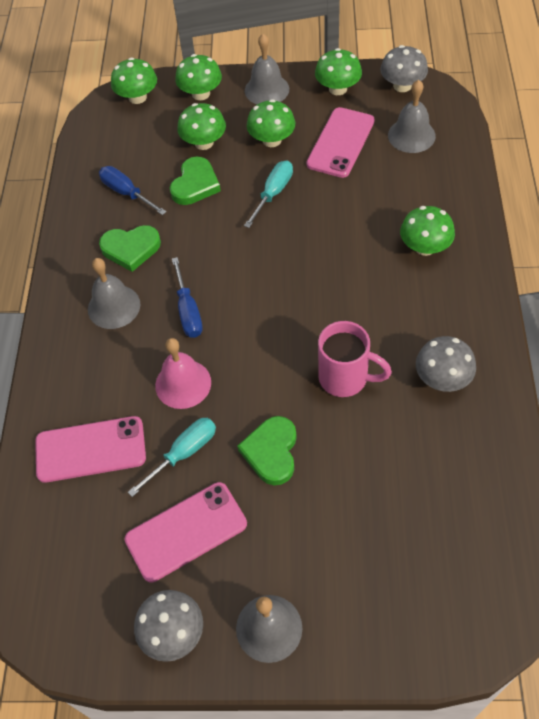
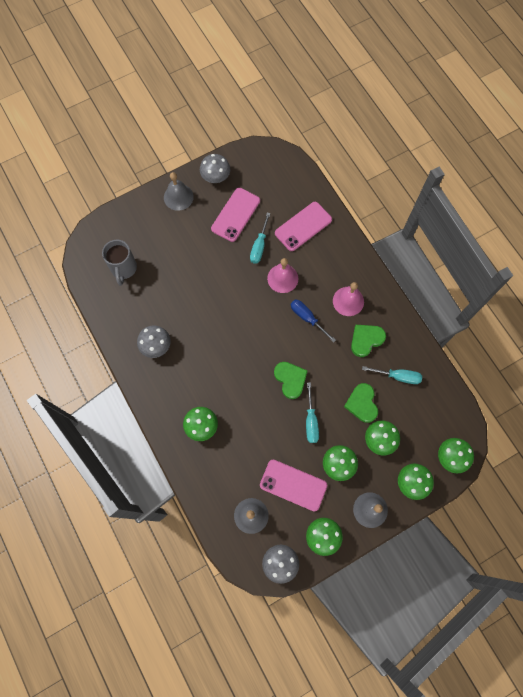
camera: 145 degrees right, 15 degrees up
grey bell [88,258,140,329] -> pink bell [333,282,364,316]
blue screwdriver [99,166,166,215] -> turquoise screwdriver [362,366,422,384]
green heart [237,416,297,485] -> green heart moved to [274,362,307,399]
pink phone [306,107,375,178] -> pink phone turned 60 degrees counterclockwise [260,460,327,511]
pink mug [318,321,392,397] -> none
none -> grey mug [102,240,137,286]

